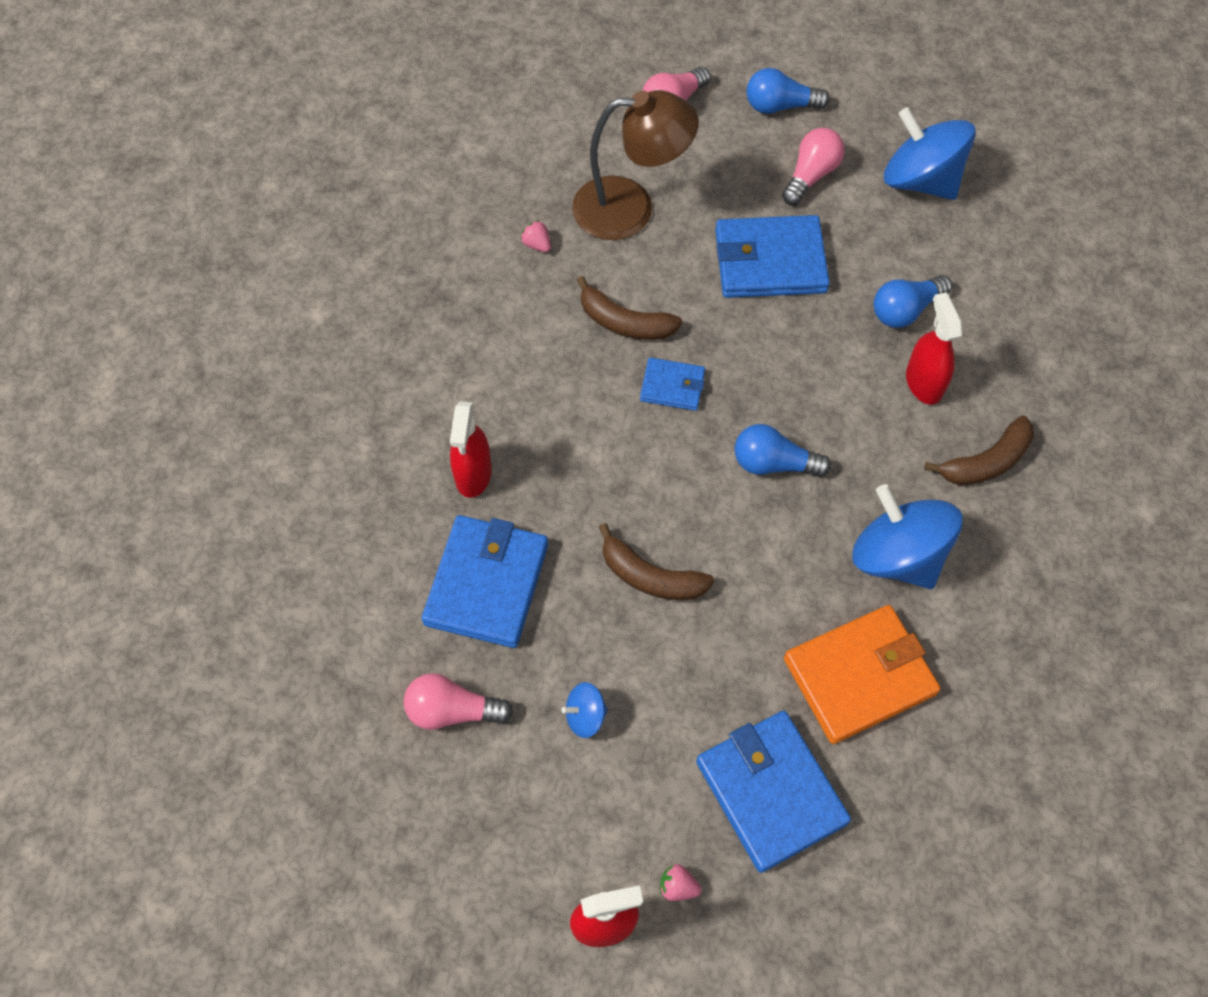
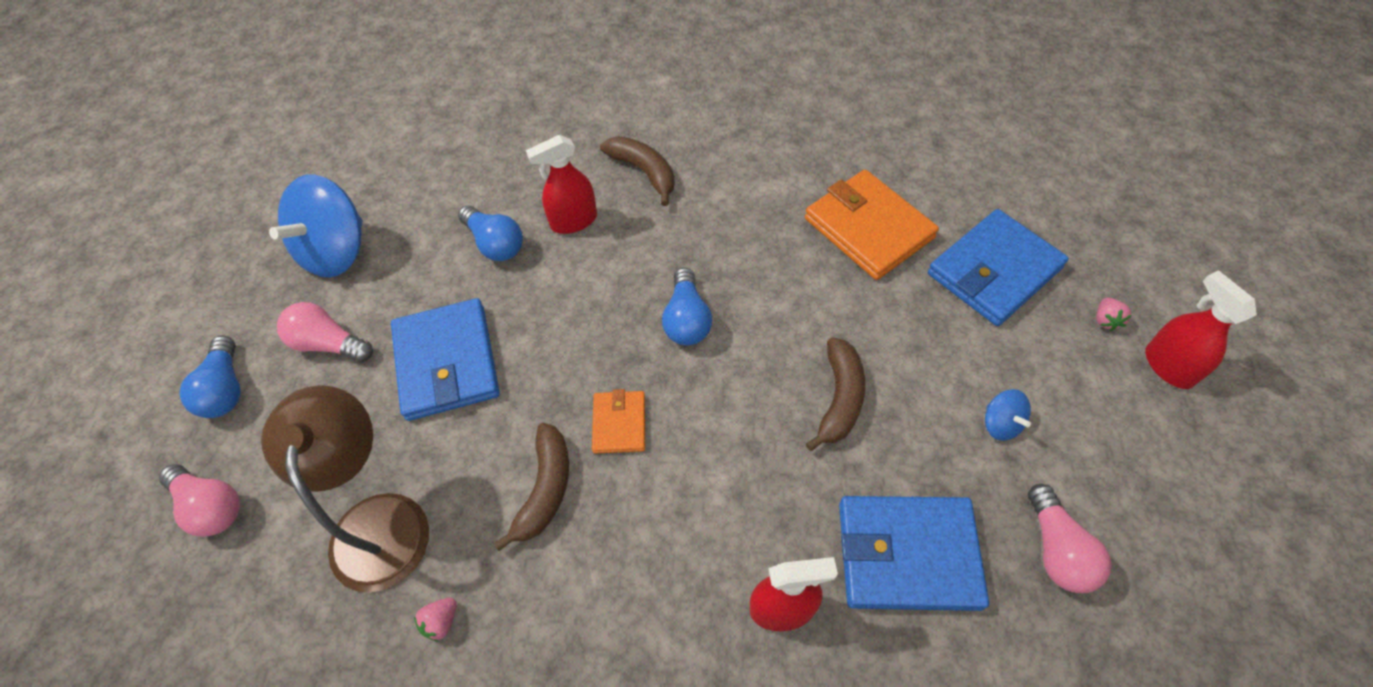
camera: 100 degrees left, 5 degrees down
blue wallet [640,357,705,411] -> orange wallet [592,389,645,454]
blue spinning top [852,484,963,589] -> none

